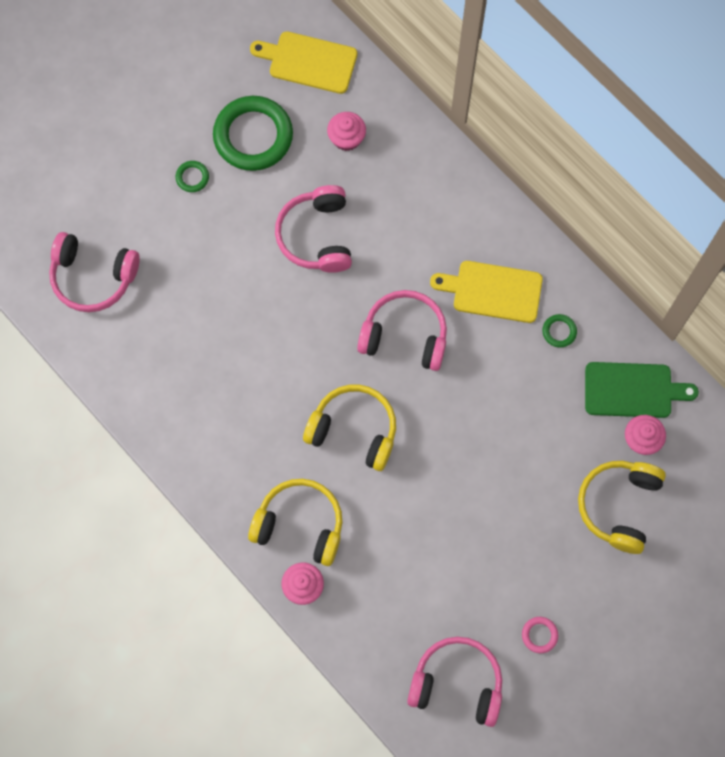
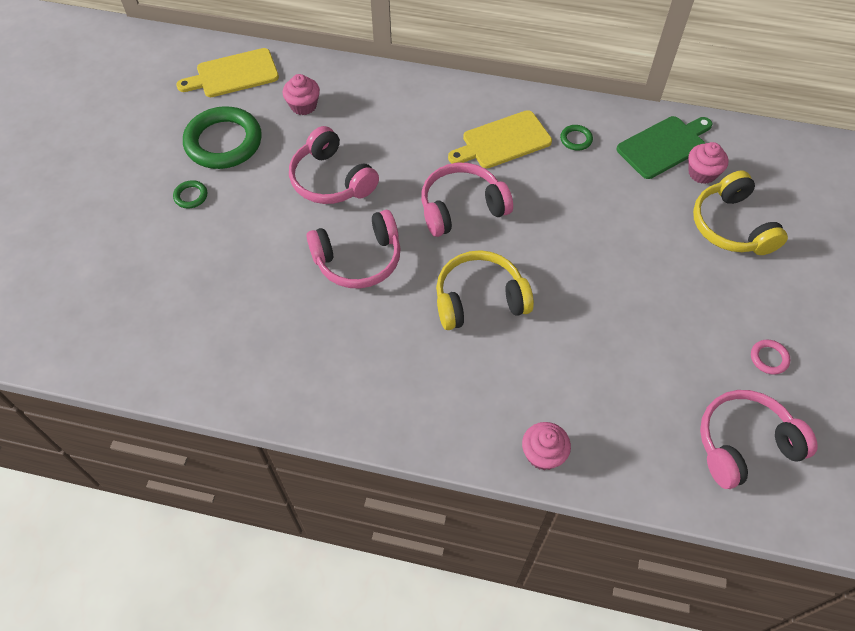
camera: 35 degrees left, 15 degrees down
pink headphones [49,232,140,312] -> pink headphones moved to [306,210,401,289]
yellow headphones [248,479,342,566] -> none

